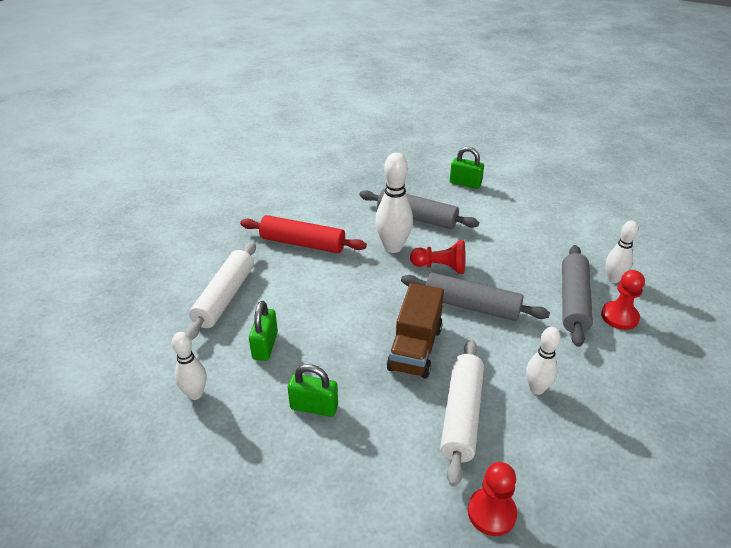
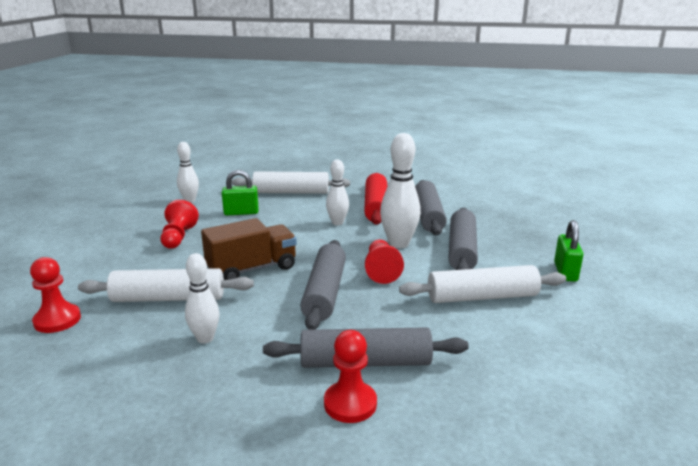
camera: 75 degrees right, 15 degrees down
green padlock [288,364,338,417] -> red pawn [161,200,199,249]
brown truck [387,283,444,379] -> brown truck turned 150 degrees clockwise [201,218,297,280]
white bowling pin [606,220,638,283] -> white bowling pin moved to [326,160,349,225]
none -> white rolling pin [399,265,566,303]
none -> grey rolling pin [415,180,447,235]

